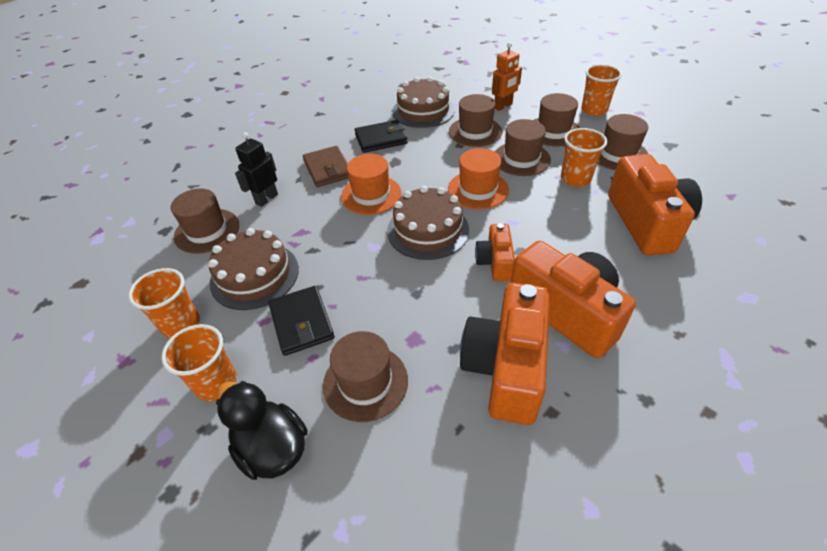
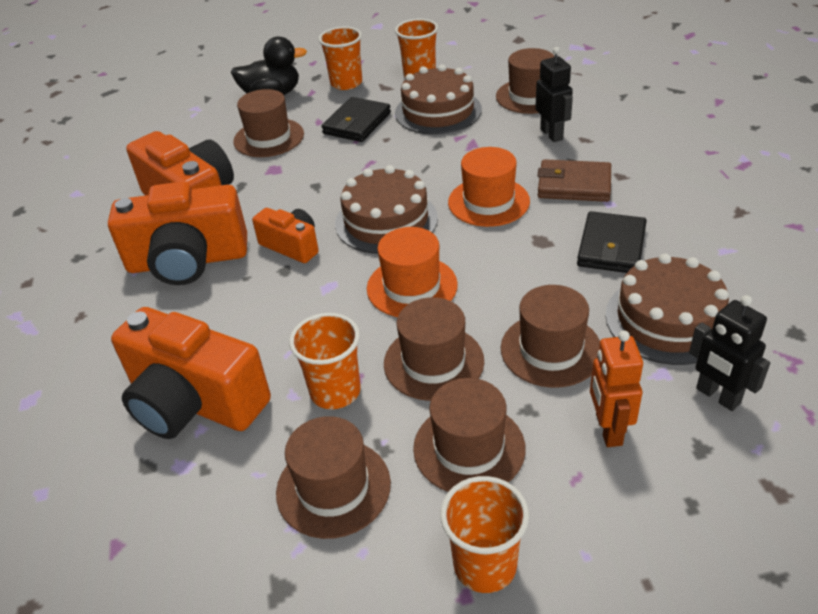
camera: 125 degrees right, 5 degrees down
black wallet [268,286,335,356] -> black wallet turned 75 degrees counterclockwise [321,97,391,142]
none -> black robot [689,295,770,411]

